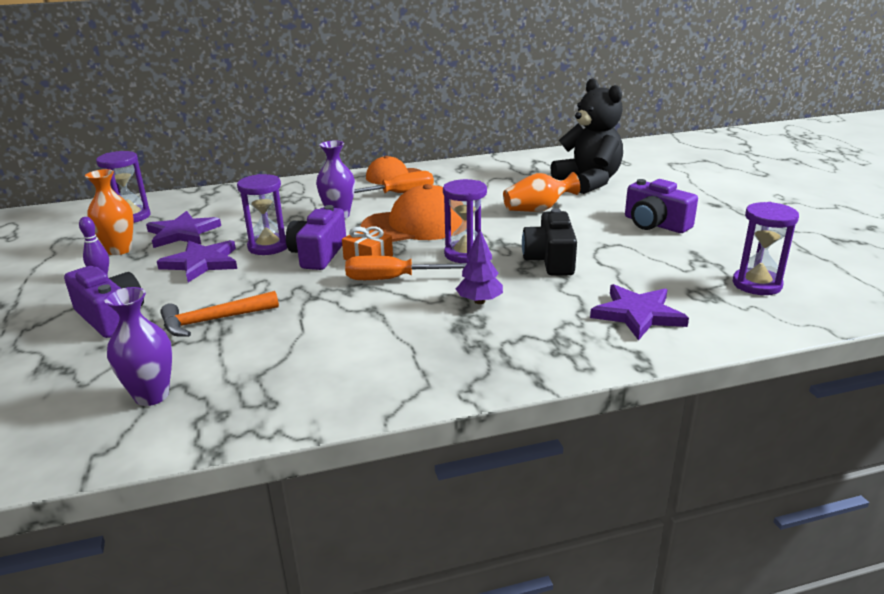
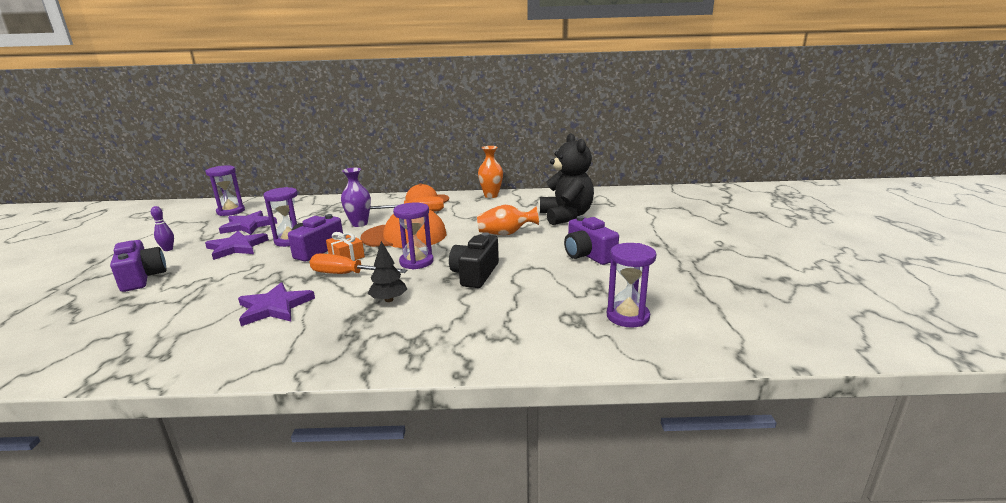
camera: 15 degrees right, 5 degrees down
orange vase [85,169,133,255] -> orange vase moved to [478,146,503,198]
purple vase [104,287,172,406] -> none
orange hammer [160,291,279,337] -> none
purple tree [456,230,503,304] -> black tree [368,241,407,302]
purple star [590,284,689,341] -> purple star moved to [238,282,315,326]

